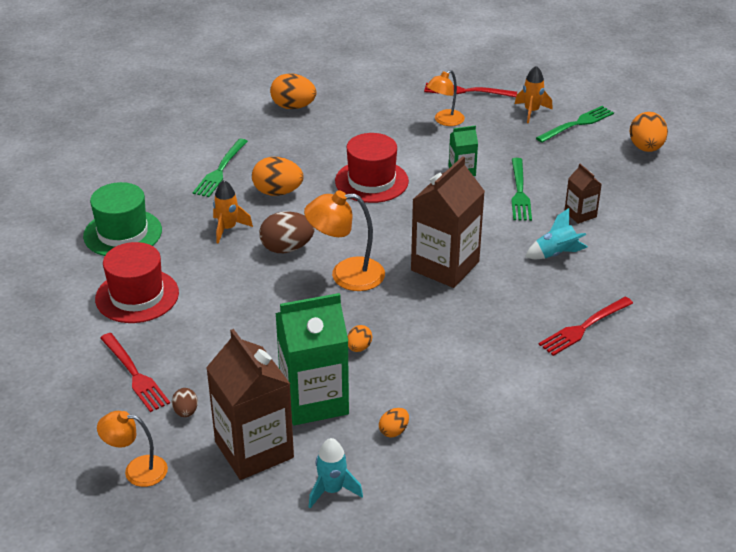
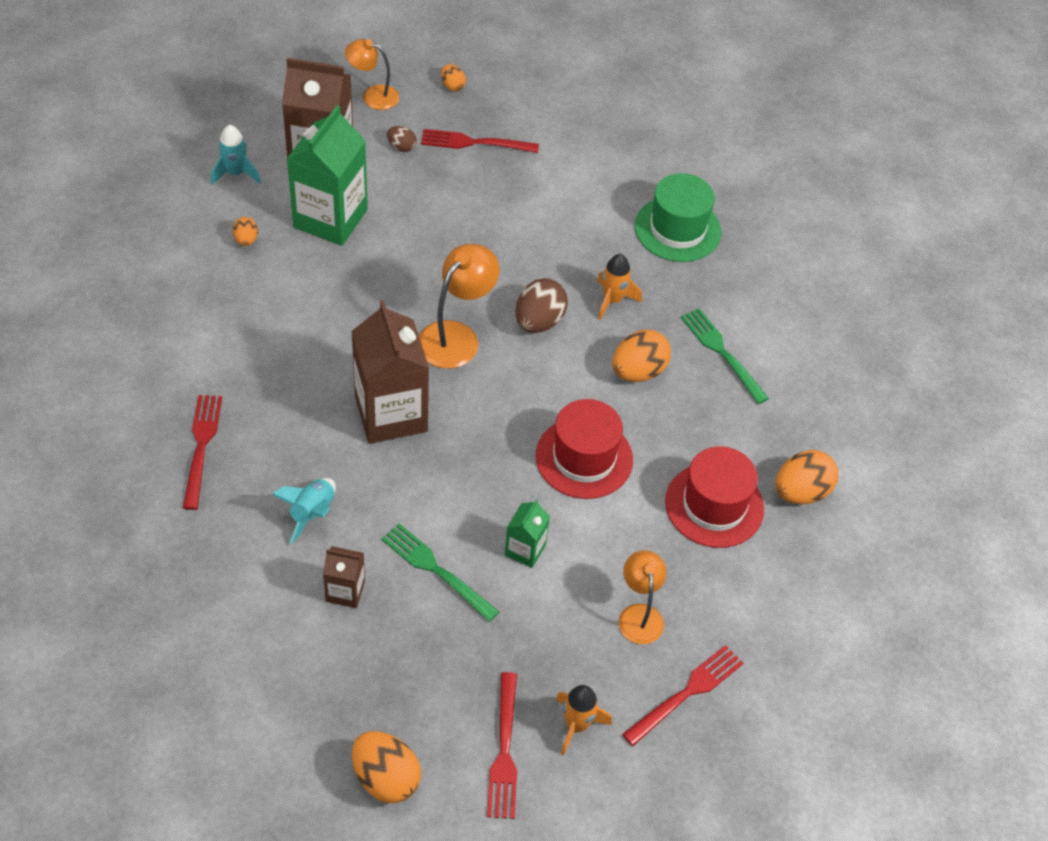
camera: 125 degrees right, 15 degrees up
red hat [95,242,179,323] -> red hat moved to [665,446,764,548]
orange lamp [97,411,168,487] -> orange lamp turned 120 degrees counterclockwise [345,39,399,110]
orange egg [348,325,372,352] -> orange egg moved to [441,64,466,91]
green fork [536,106,614,143] -> red fork [487,672,517,819]

